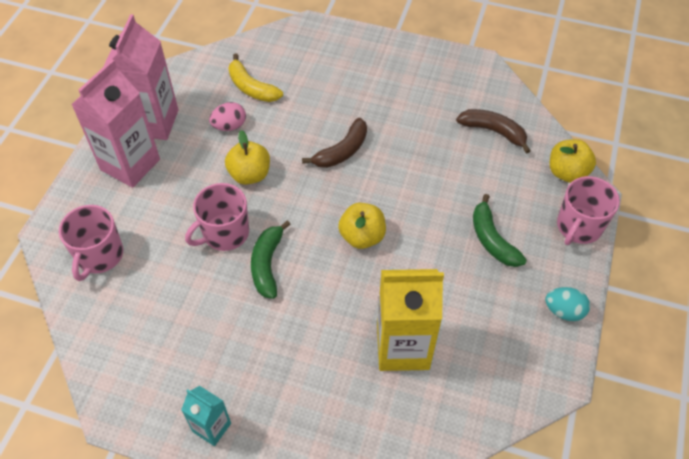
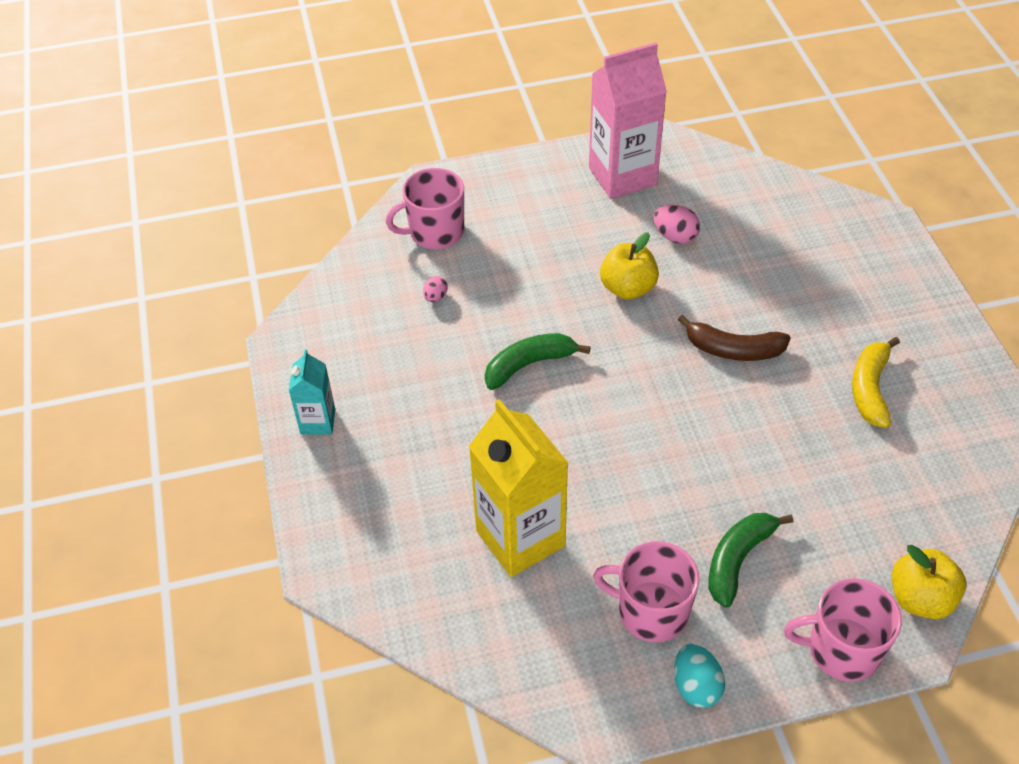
camera: 60 degrees right, 5 degrees down
pink carton [71,59,160,188] -> none
pink mug [185,183,249,251] -> pink mug moved to [593,541,699,642]
yellow banana [228,53,283,102] -> yellow banana moved to [852,337,900,428]
yellow apple [338,203,386,249] -> none
brown banana [456,109,531,154] -> none
none -> pink egg [423,276,448,302]

